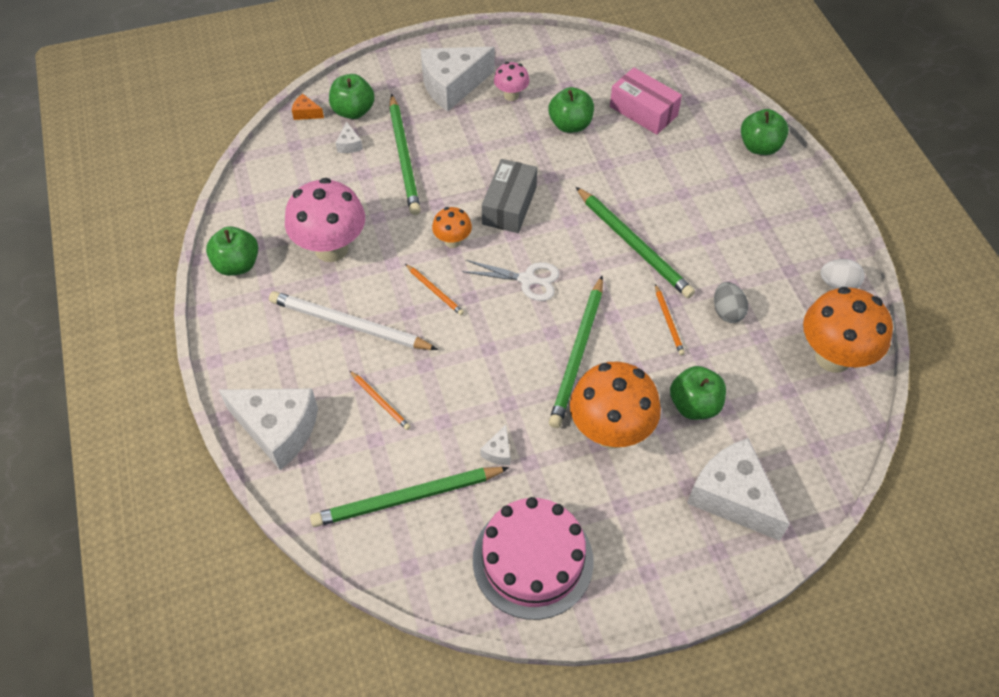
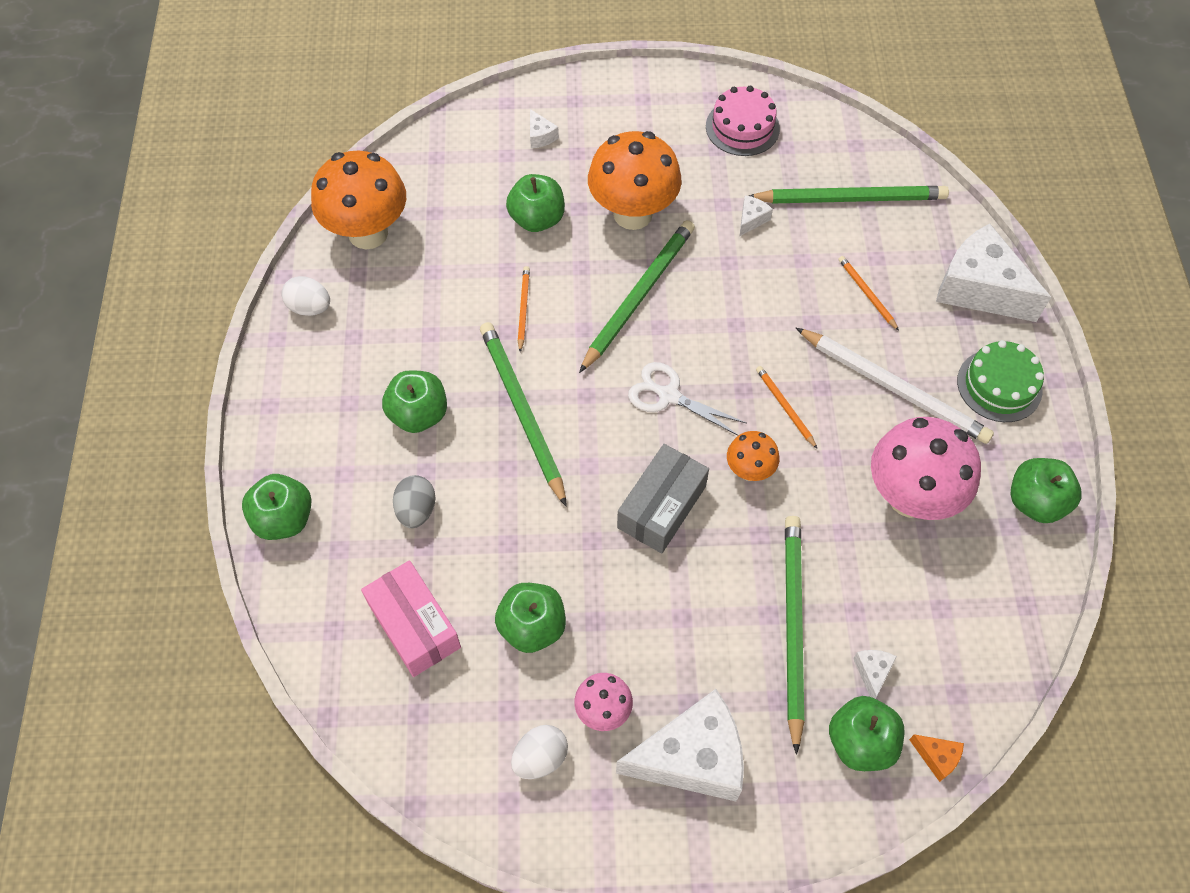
camera: 165 degrees left, 5 degrees up
pink cake [473,497,594,620] -> pink cake [706,86,780,156], size x0.66
white cheese [687,438,790,541] -> white cheese [530,109,559,148], size x0.40
grey egg [714,282,748,323] -> grey egg moved to [393,475,436,528]
none -> green apple [382,370,447,433]
none -> white egg [511,725,568,779]
none -> green cake [957,340,1044,422]

